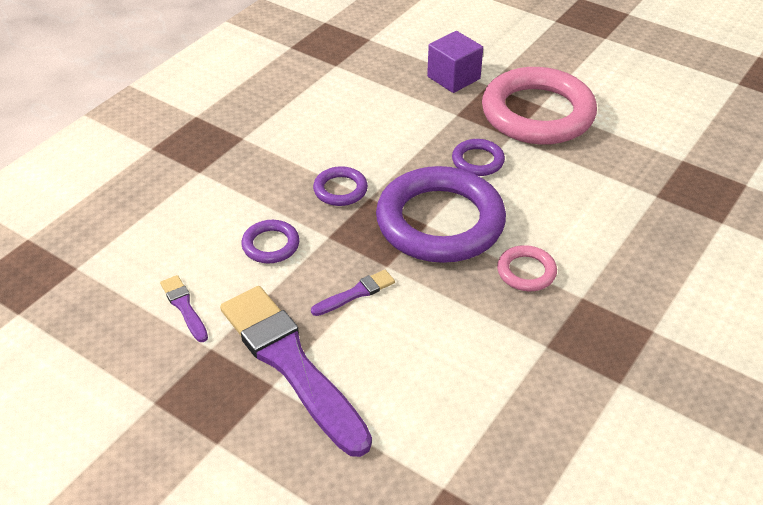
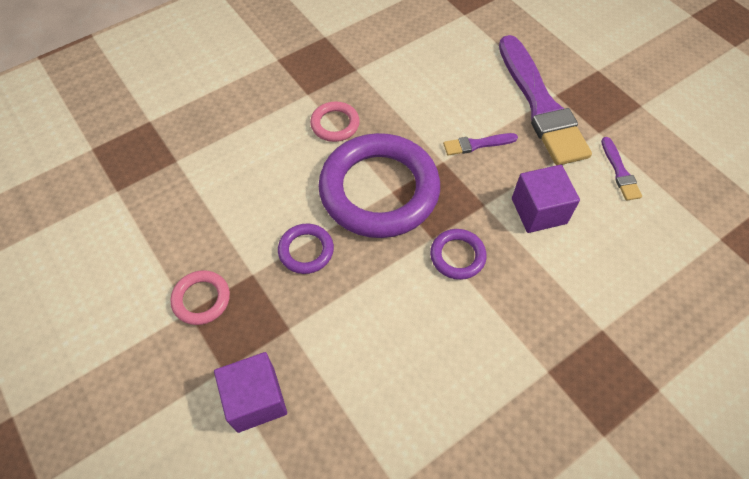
camera: 160 degrees left, 15 degrees up
purple ring [241,220,299,263] -> purple cube [512,165,580,233]
pink ring [482,67,597,145] -> pink ring [170,270,230,325], size x0.44

